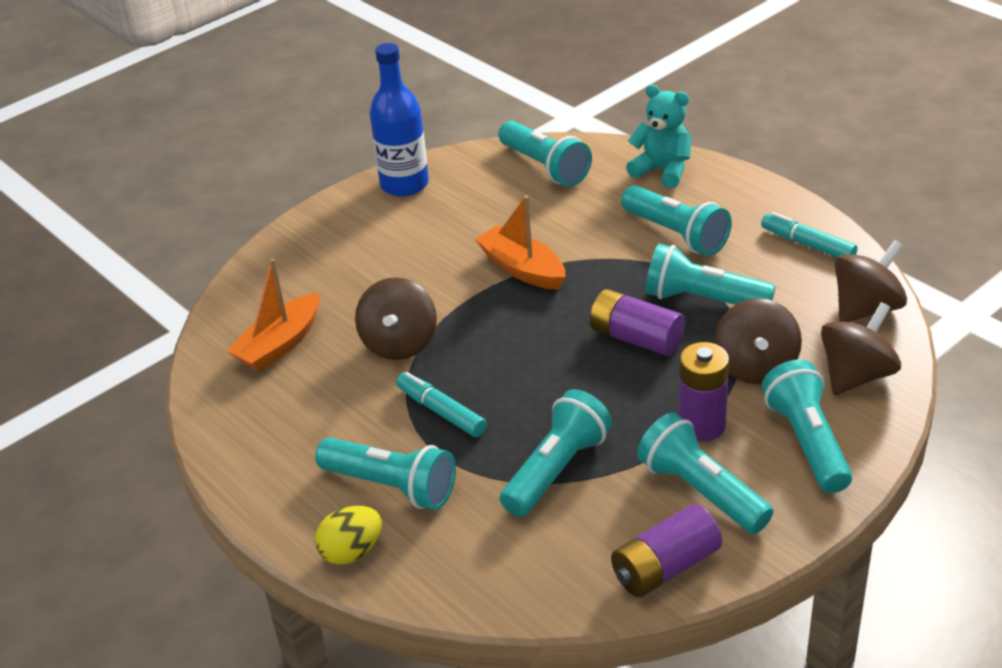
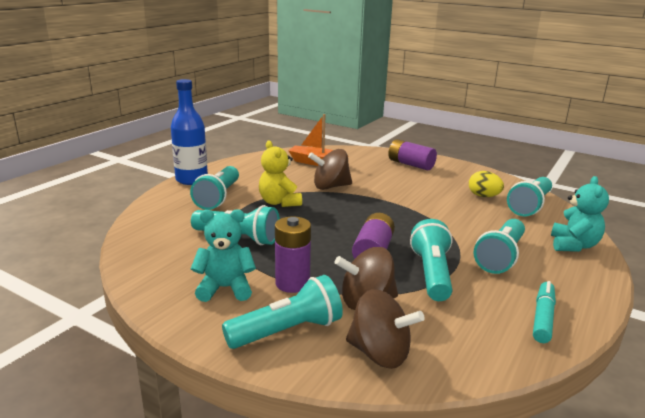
camera: 70 degrees right, 15 degrees down
yellow egg [315,506,382,565] -> yellow egg moved to [469,171,504,197]
blue bottle [370,43,429,197] -> blue bottle moved to [171,79,208,185]
turquoise marker [396,372,487,437] -> yellow teddy bear [259,141,302,207]
orange boat [475,195,566,290] -> none
purple battery [611,504,722,597] -> purple battery moved to [388,139,437,170]
turquoise flashlight [637,413,773,534] -> turquoise teddy bear [191,209,256,302]
brown spinning top [835,240,907,322] -> none

